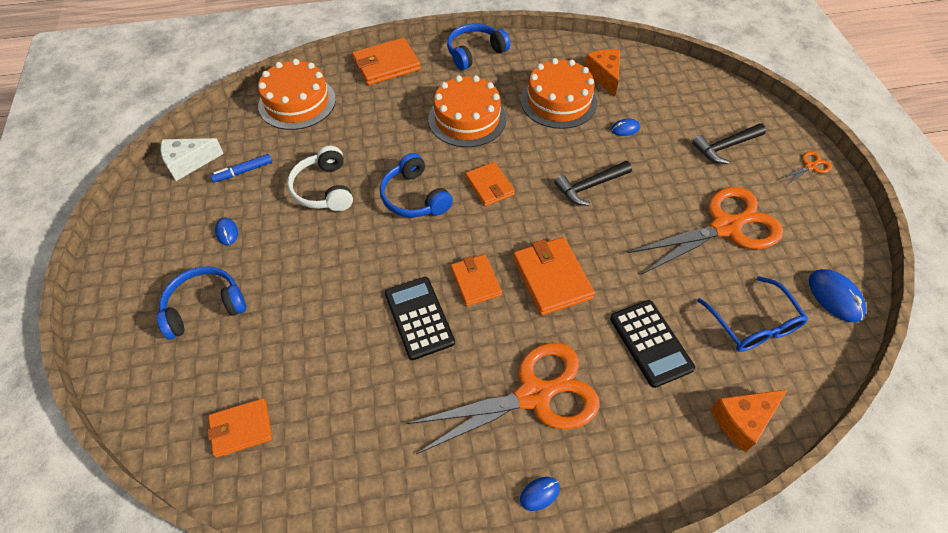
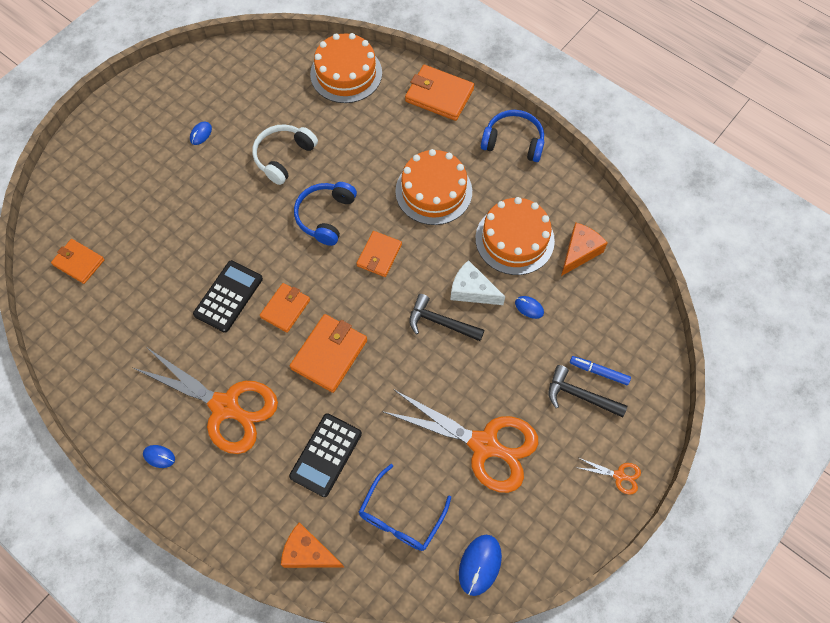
camera: 50 degrees right, 10 degrees up
blue headphones [156,267,246,340] -> none
white cheese [161,138,224,181] -> white cheese moved to [450,260,505,305]
blue marker [210,154,272,182] -> blue marker moved to [570,356,631,385]

